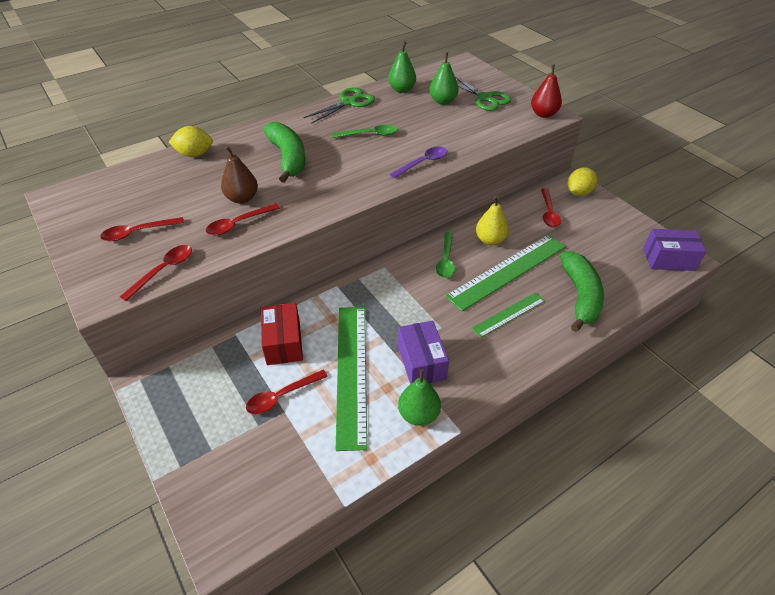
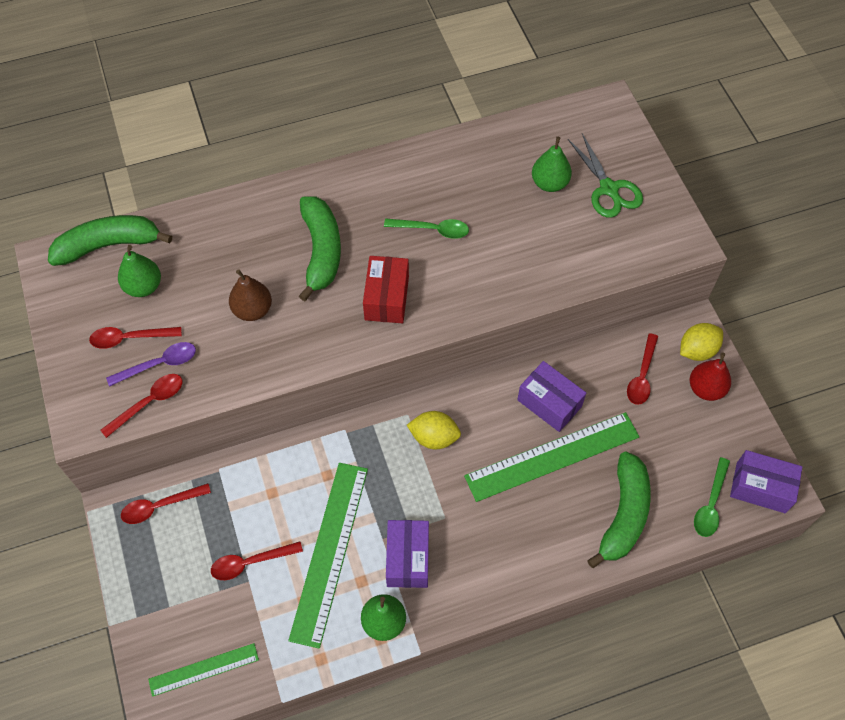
camera: 15 degrees right, 15 degrees up
yellow lemon [169,126,213,157] -> yellow lemon moved to [407,411,461,449]
red spoon [206,203,280,235] -> red spoon moved to [121,483,211,524]
red box [261,303,303,365] -> red box moved to [363,256,409,323]
green scissors [303,87,375,124] -> none
green pear [388,42,416,93] -> green pear moved to [118,245,161,297]
purple spoon [390,147,447,178] -> purple spoon moved to [106,342,196,387]
green spoon [436,232,455,278] -> green spoon moved to [694,457,730,537]
green ruler [471,292,545,338] -> green ruler moved to [148,643,259,697]
yellow pear [476,196,509,245] -> purple box [517,361,586,432]
red pear [531,65,562,118] -> red pear moved to [690,353,731,401]
none -> green banana [48,215,172,266]

